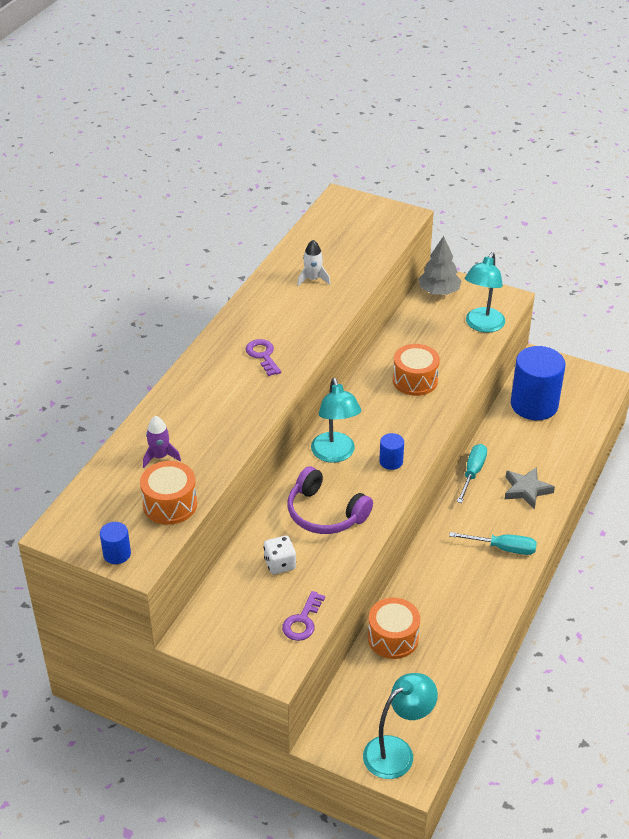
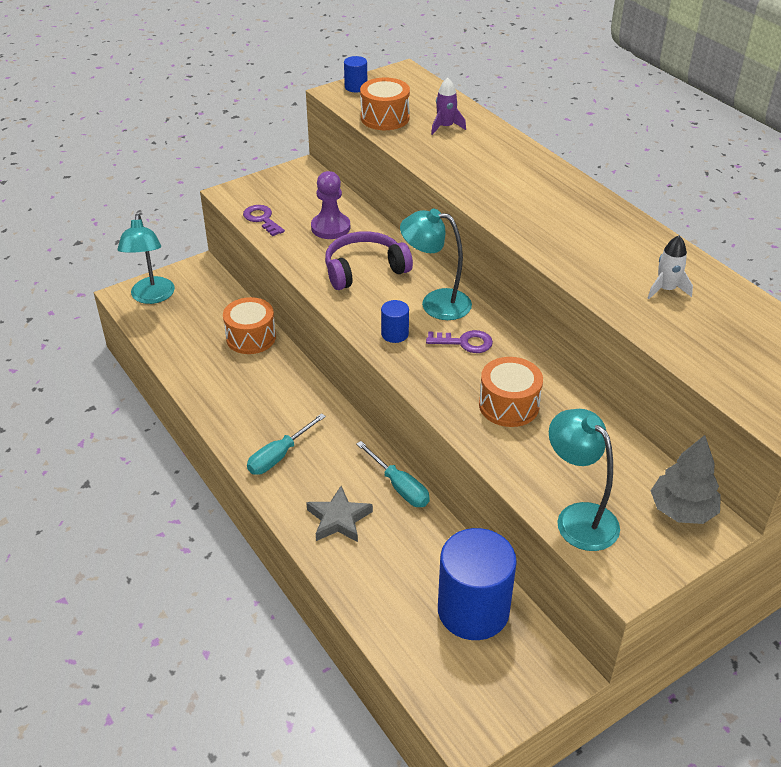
camera: 120 degrees right, 0 degrees up
purple key [245,339,281,376] -> purple key moved to [426,330,493,353]
white dice [264,536,296,574] -> purple pawn [311,171,350,239]

